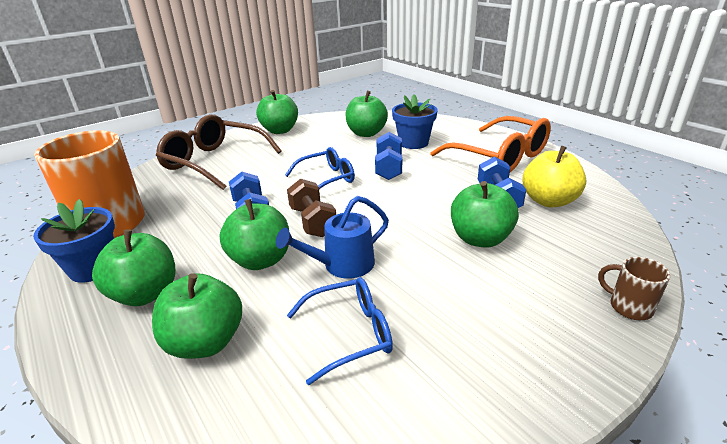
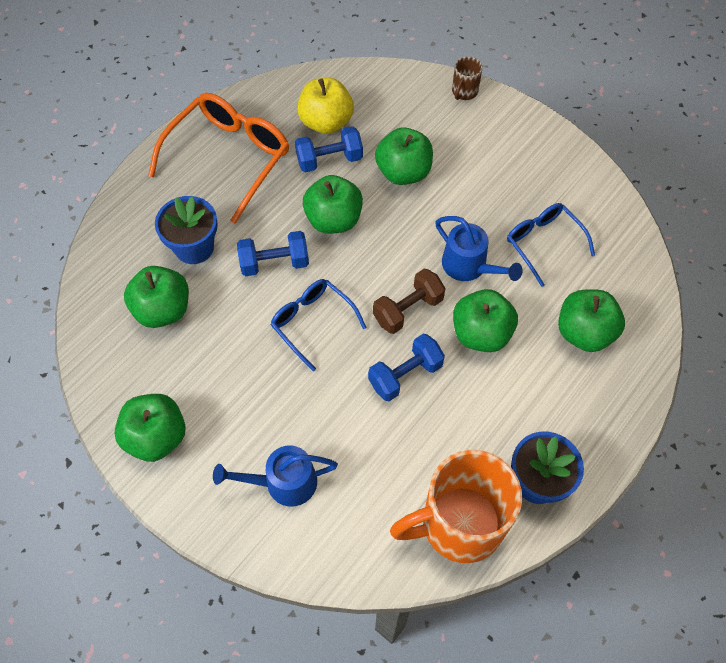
camera: 105 degrees left, 30 degrees up
green apple [92,229,175,306] -> green apple moved to [303,175,363,234]
brown glasses [156,114,282,190] -> blue watering can [213,445,338,507]

